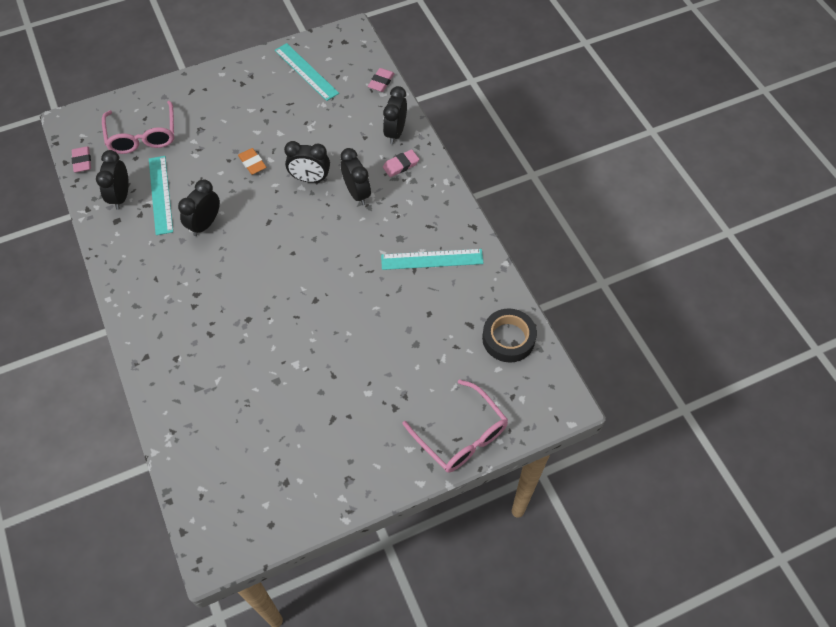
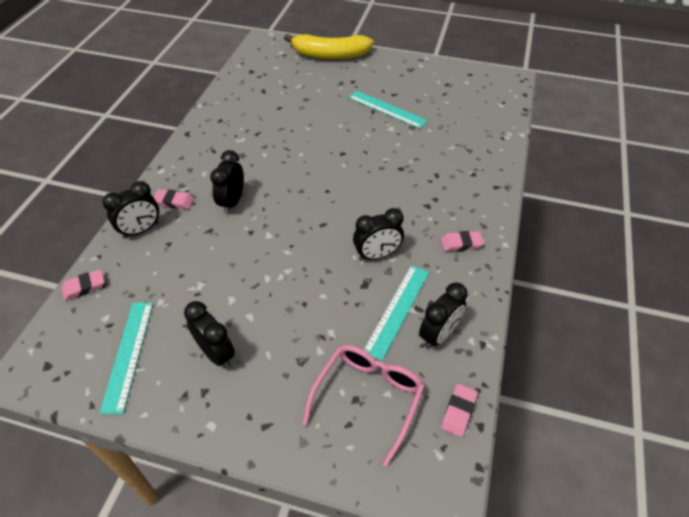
camera: 140 degrees left, 10 degrees down
orange eraser [238,148,266,175] -> none
black clock [284,141,330,183] -> black clock moved to [184,301,235,368]
turquoise ruler [381,249,484,270] -> turquoise ruler moved to [348,90,428,129]
pink glasses [402,379,508,473] -> yellow banana [284,34,374,59]
black tape [482,308,537,363] -> none
none -> pink eraser [441,231,484,251]

